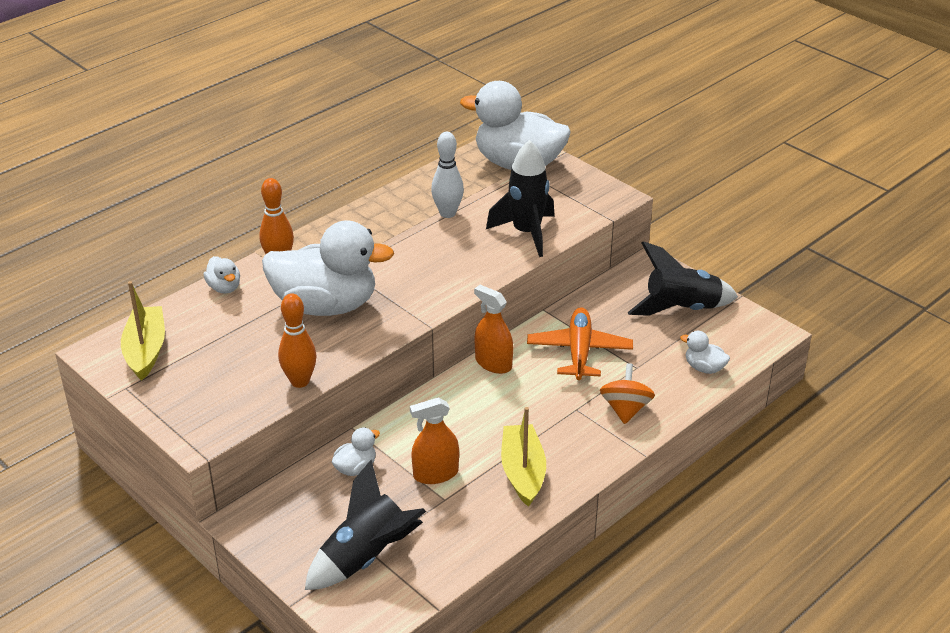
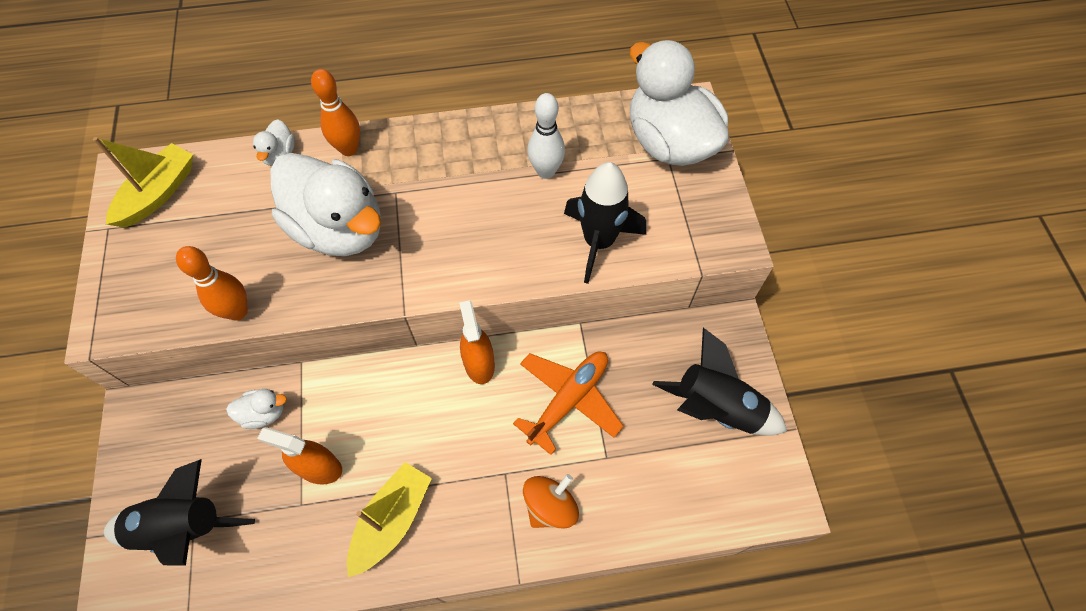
camera: 35 degrees right, 25 degrees up
white duck [680,331,730,374] -> none

